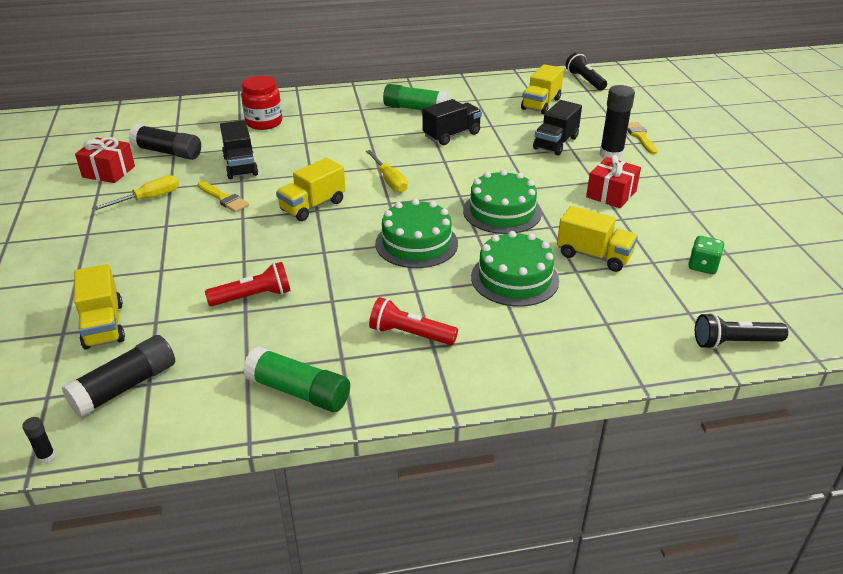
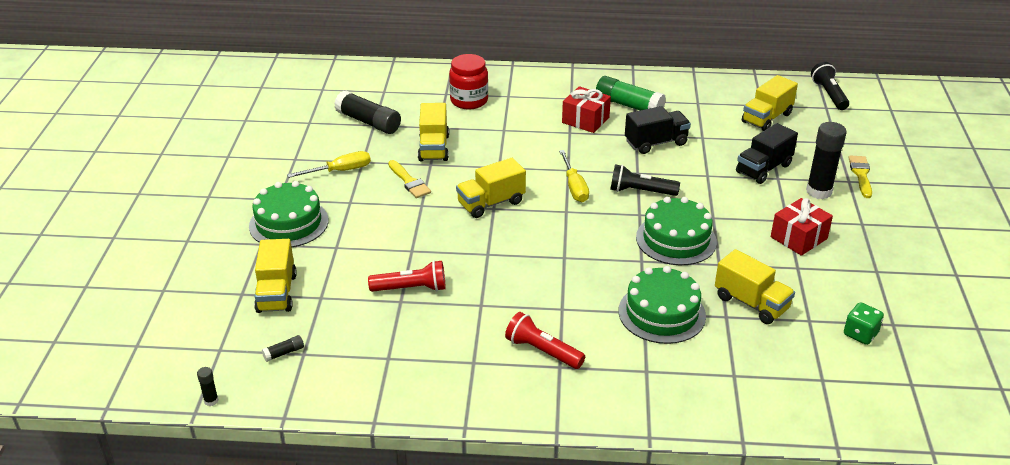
camera: 15 degrees right, 0 degrees up
black glue stick [62,335,175,417] -> black glue stick [262,335,304,362], size x0.44
red gift [75,137,135,183] -> red gift moved to [562,86,611,133]
black truck [220,120,258,179] -> yellow truck [418,103,449,161]
green glue stick [243,346,350,412] -> none
green cake [375,199,458,268] -> green cake moved to [249,181,328,247]
black flashlight [695,313,788,349] -> black flashlight moved to [610,164,680,196]

